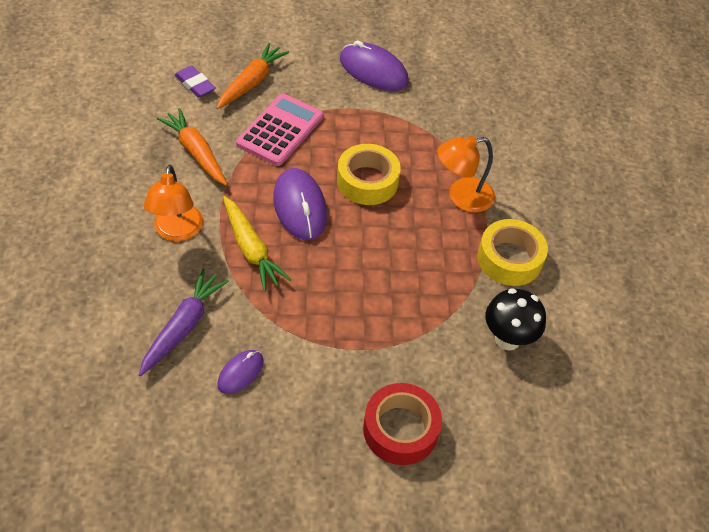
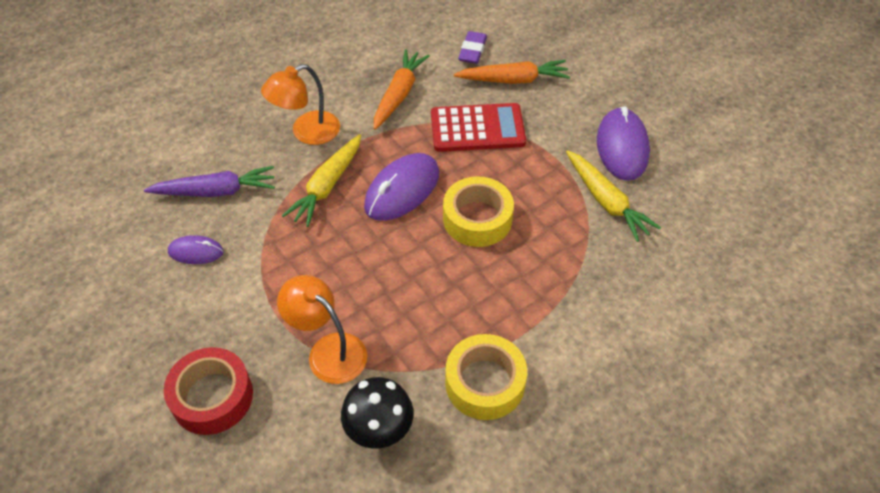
camera: 60 degrees right, 0 degrees up
pink calculator [236,94,324,166] -> red calculator [431,103,526,152]
orange lamp [437,136,495,213] -> orange lamp moved to [277,275,367,384]
none -> yellow carrot [566,150,661,242]

